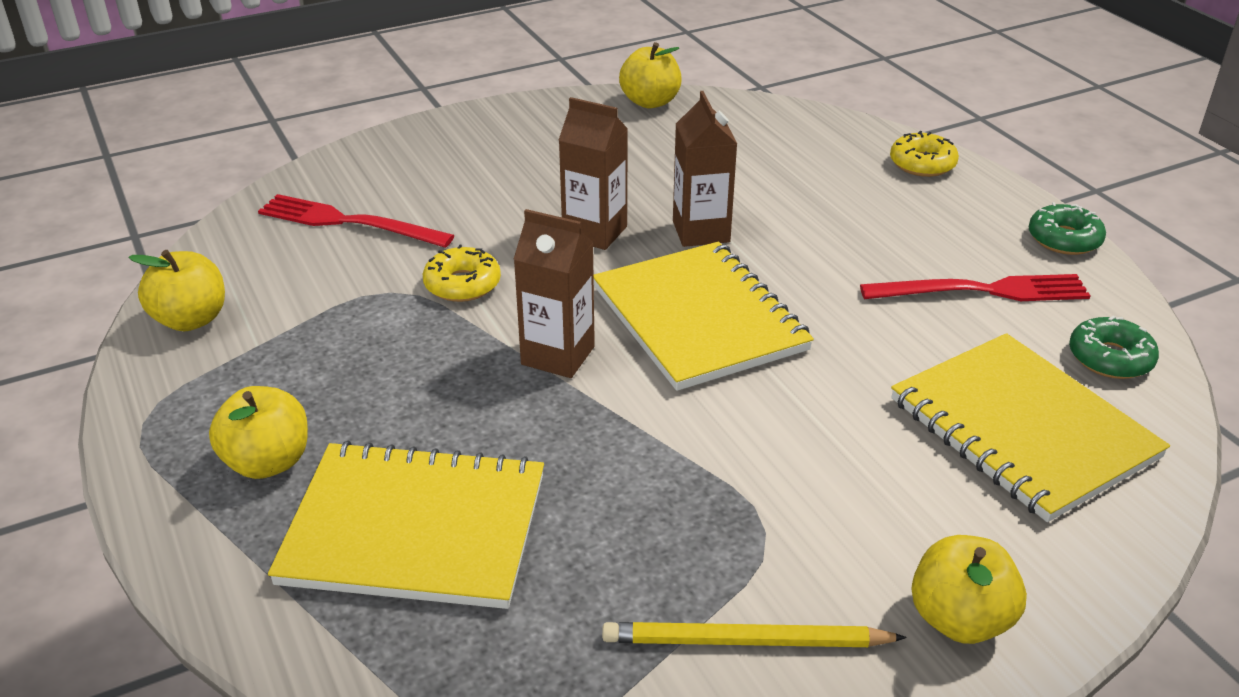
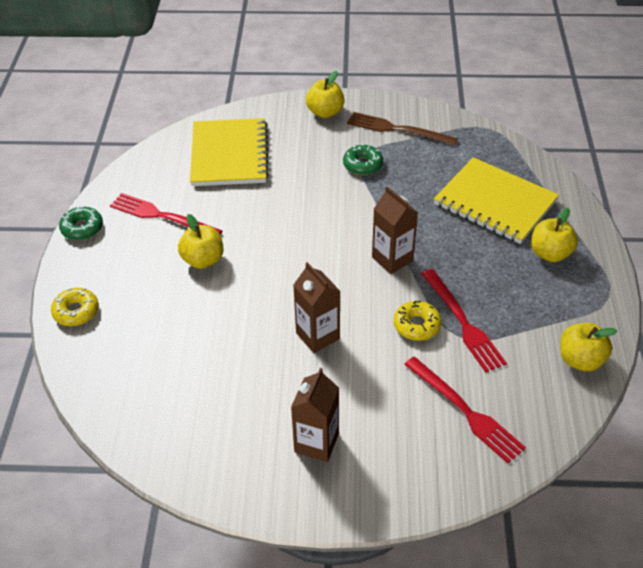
camera: 150 degrees left, 10 degrees up
yellow notebook [593,242,814,391] -> none
yellow pencil [602,622,907,647] -> brown fork [347,112,458,146]
yellow apple [619,42,682,108] -> yellow apple moved to [178,214,223,269]
brown carton [673,91,737,247] -> brown carton moved to [291,368,339,462]
green donut [1069,316,1159,379] -> green donut moved to [343,144,383,175]
none -> red fork [421,269,507,372]

